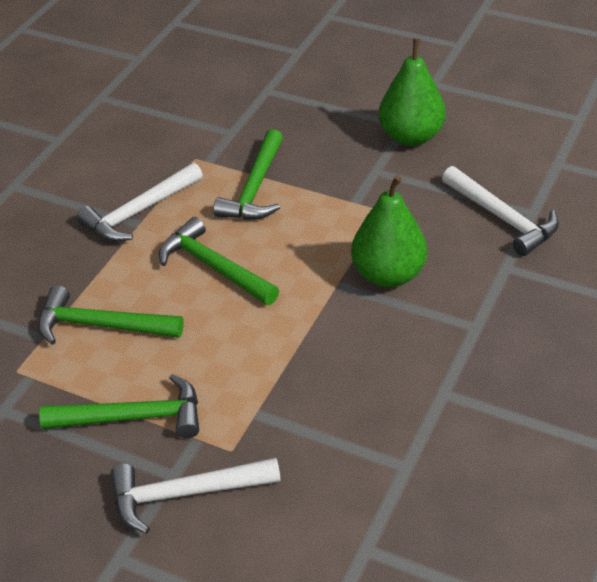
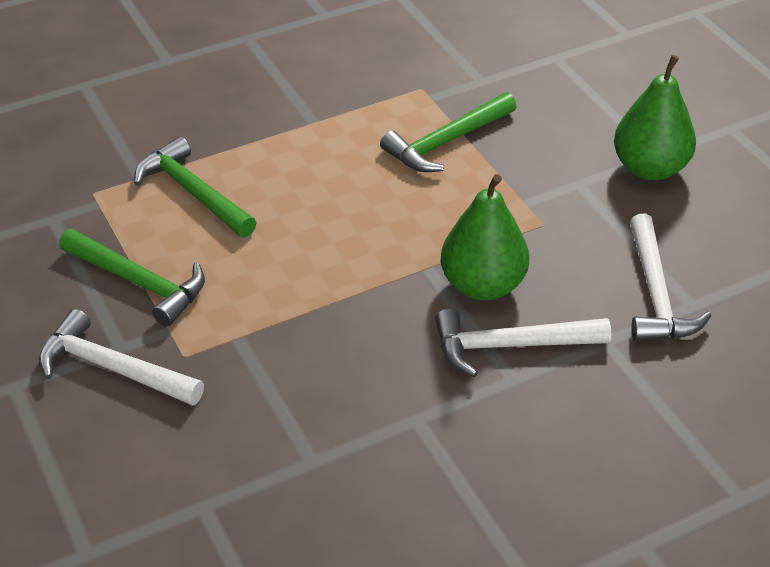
camera: 35 degrees right, 0 degrees up
white hammer [77,163,203,242] -> white hammer moved to [435,309,611,377]
green hammer [159,217,279,305] -> none

